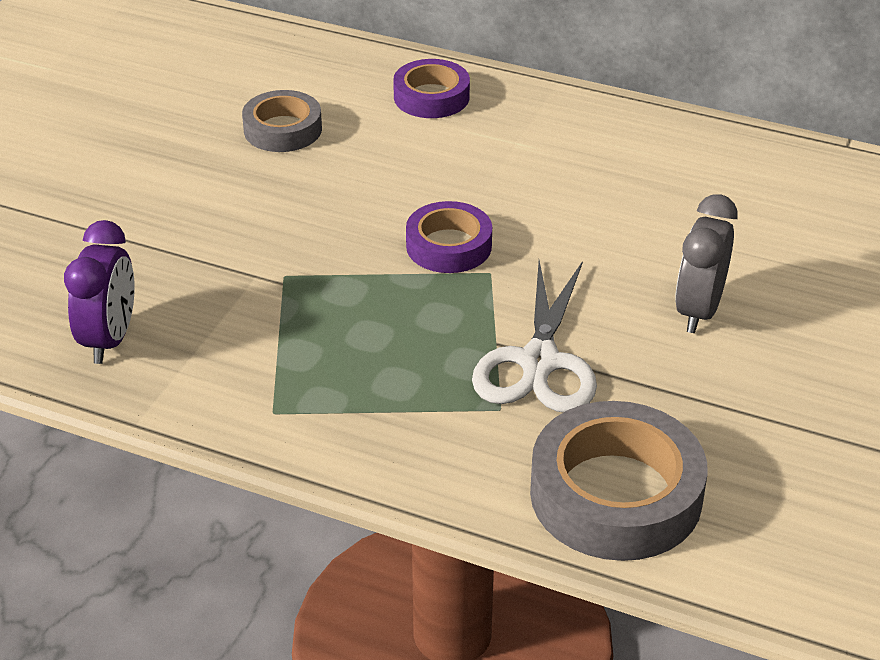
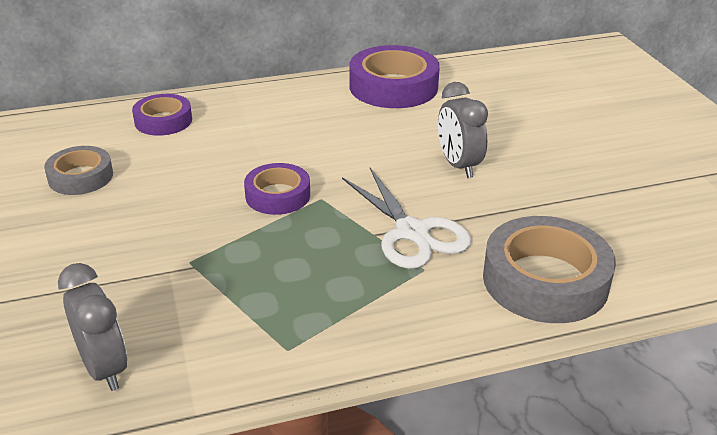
camera: 40 degrees left, 5 degrees down
purple clock [64,220,135,364] -> grey clock [58,263,127,391]
none -> purple tape [350,45,440,108]

